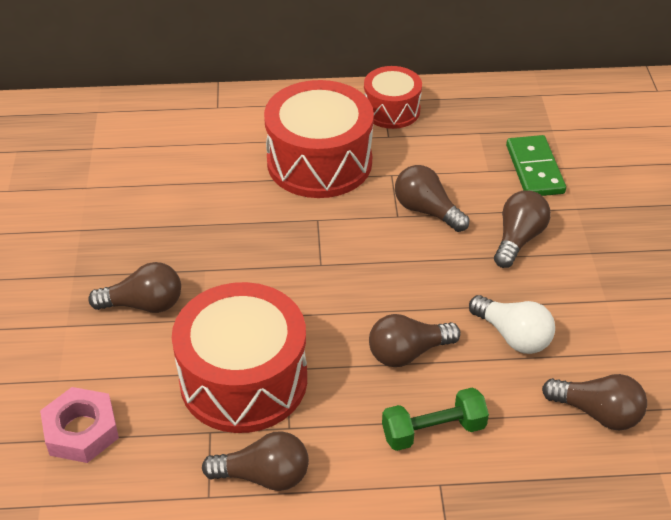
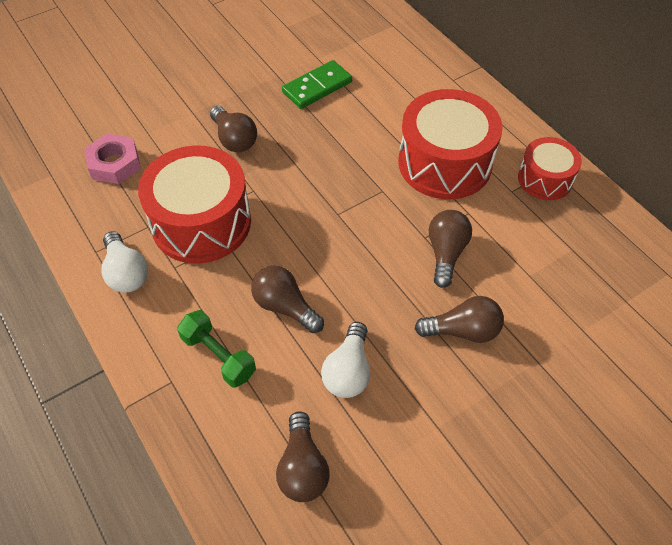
camera: 60 degrees right, 10 degrees up
brown light bulb [202,431,309,491] -> white light bulb [102,231,148,293]
green domino [506,135,566,196] -> green domino moved to [282,60,352,109]

